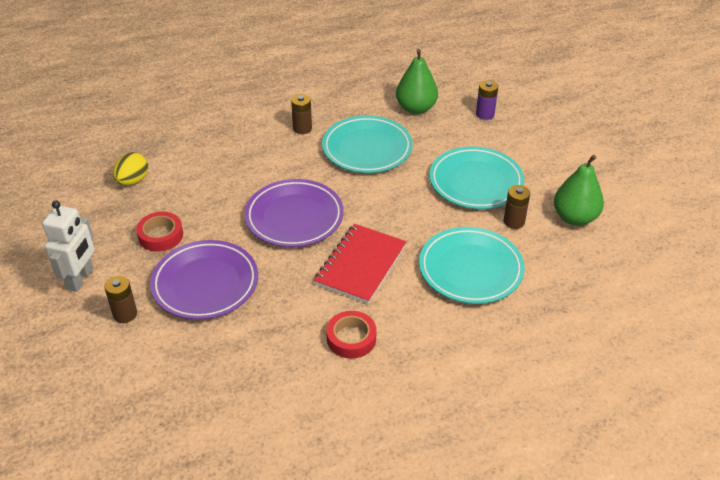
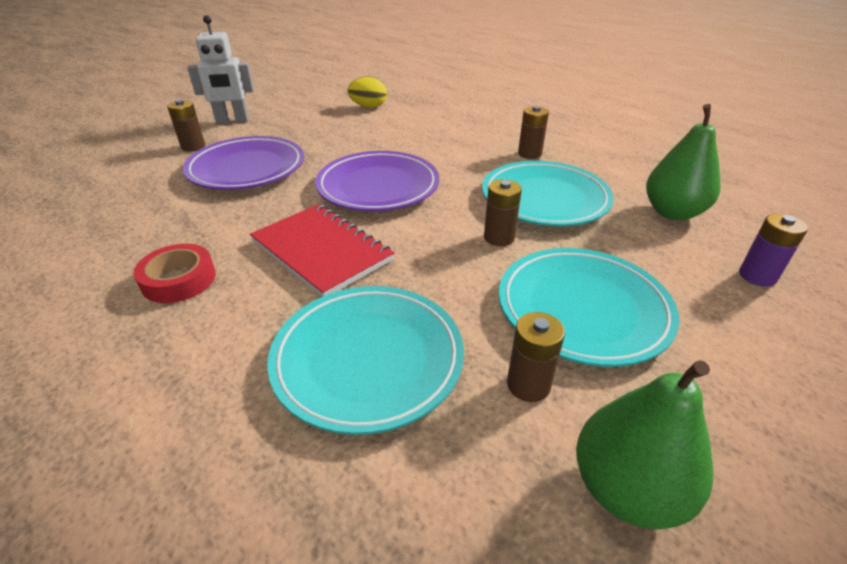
camera: 65 degrees right, 5 degrees down
red tape [136,212,183,252] -> none
red notebook [314,224,407,304] -> red notebook turned 45 degrees clockwise [250,204,394,297]
none -> brown battery [484,179,522,246]

